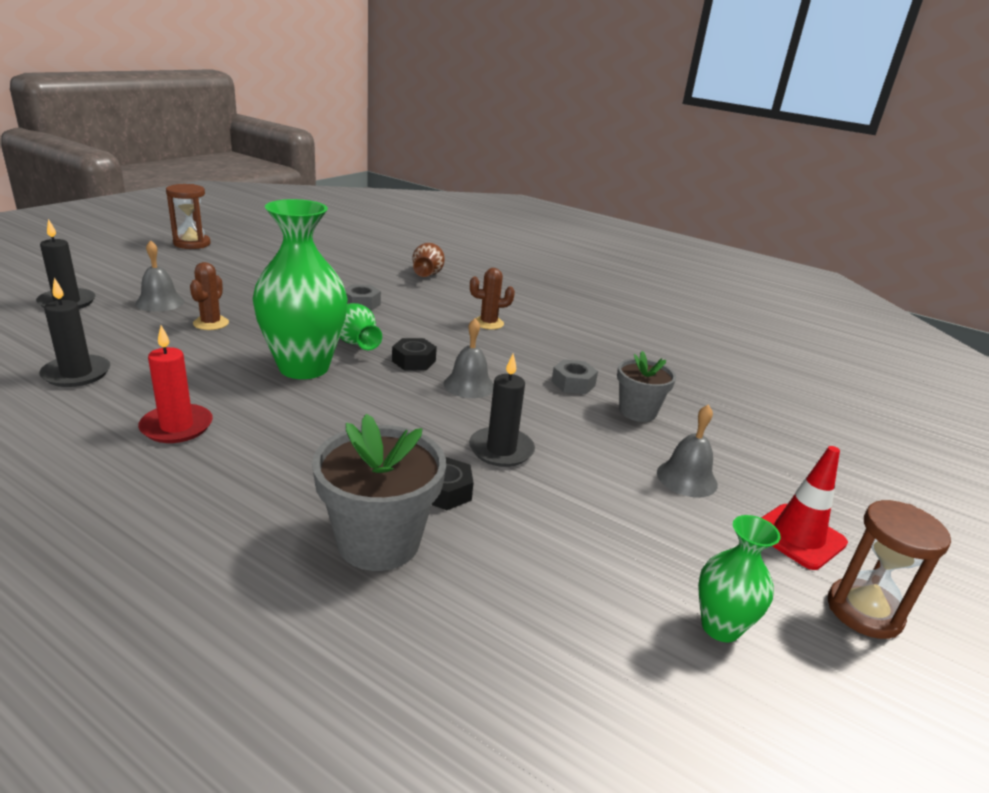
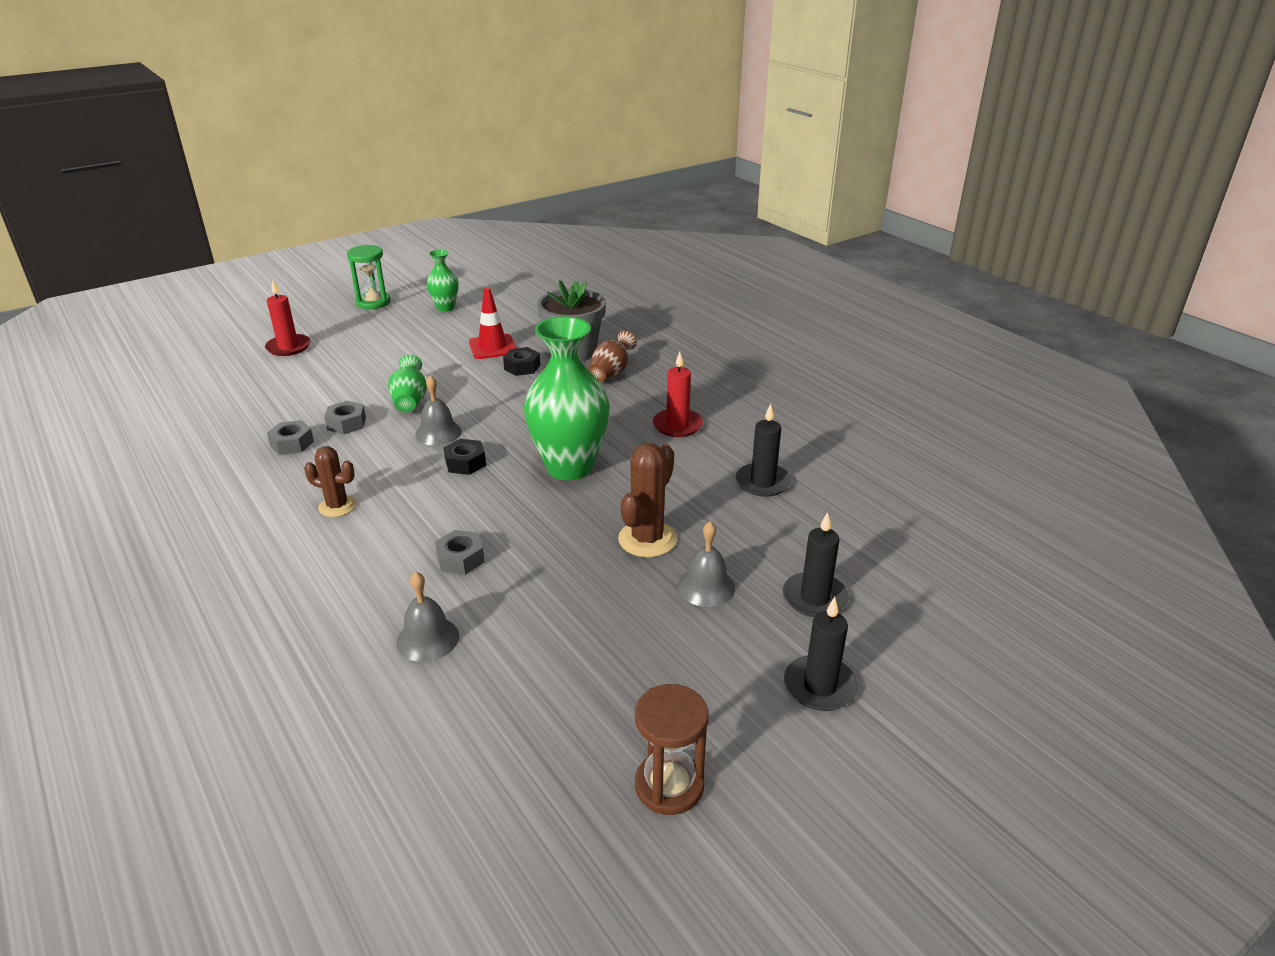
camera: 155 degrees left, 5 degrees up
brown cactus [190,262,229,330] -> brown cactus [618,443,677,557], size x1.52
green vase [340,303,382,350] -> green vase moved to [388,355,427,412]
brown vase [412,243,445,277] -> brown vase moved to [588,330,637,382]
black candle [469,354,535,467] -> black candle moved to [784,597,858,711]
grey flower pot [617,351,676,422] -> none
grey bell [657,405,718,498] -> grey bell moved to [396,572,459,662]
red traffic cone [761,446,848,570] -> red traffic cone moved to [469,287,516,359]
brown hourglass [828,500,951,639] -> green hourglass [347,245,391,309]
none -> red candle [265,280,310,356]
none -> grey nut [267,420,314,455]

